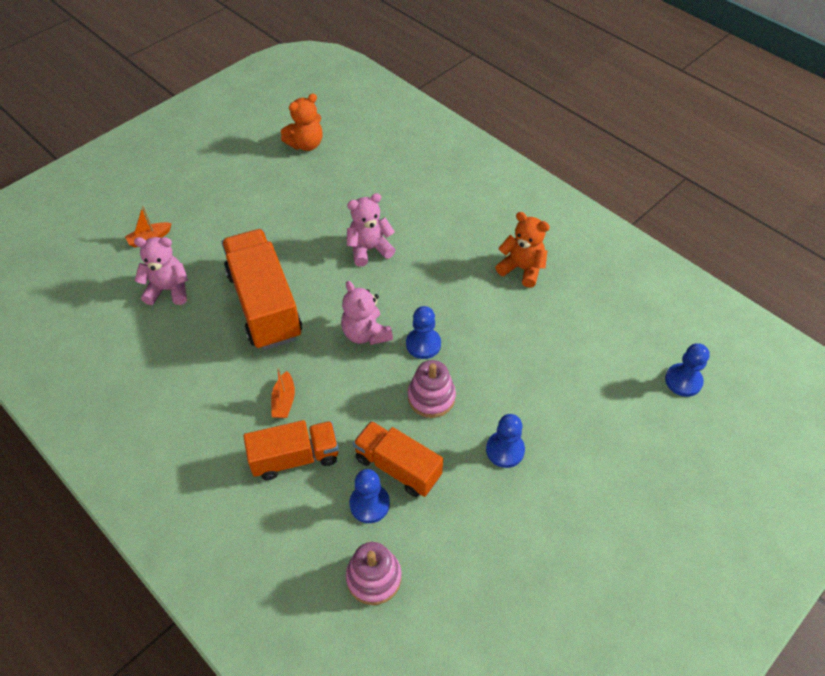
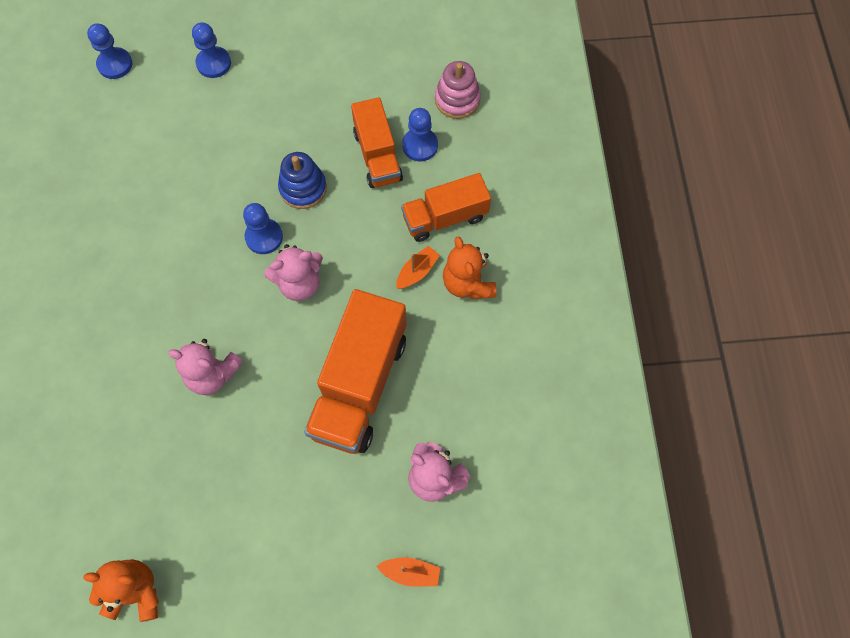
camera: 140 degrees left, 15 degrees up
orange truck [244,420,339,480] -> orange truck turned 45 degrees counterclockwise [401,173,491,242]
pink teddy bear [341,281,393,345] -> pink teddy bear turned 60 degrees clockwise [264,244,323,301]
pink stacking toy [408,360,456,418] -> blue stacking toy [278,152,327,209]
blue pawn [486,414,525,468] -> blue pawn moved to [192,22,231,78]
orange teddy bear [495,212,550,288] -> orange teddy bear moved to [443,237,496,299]

